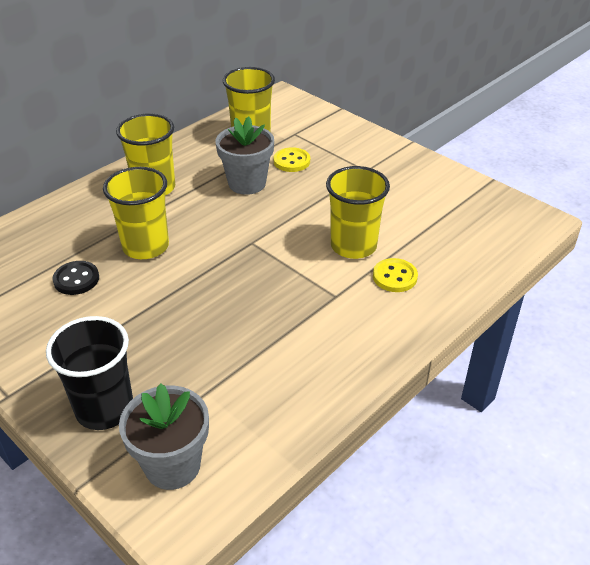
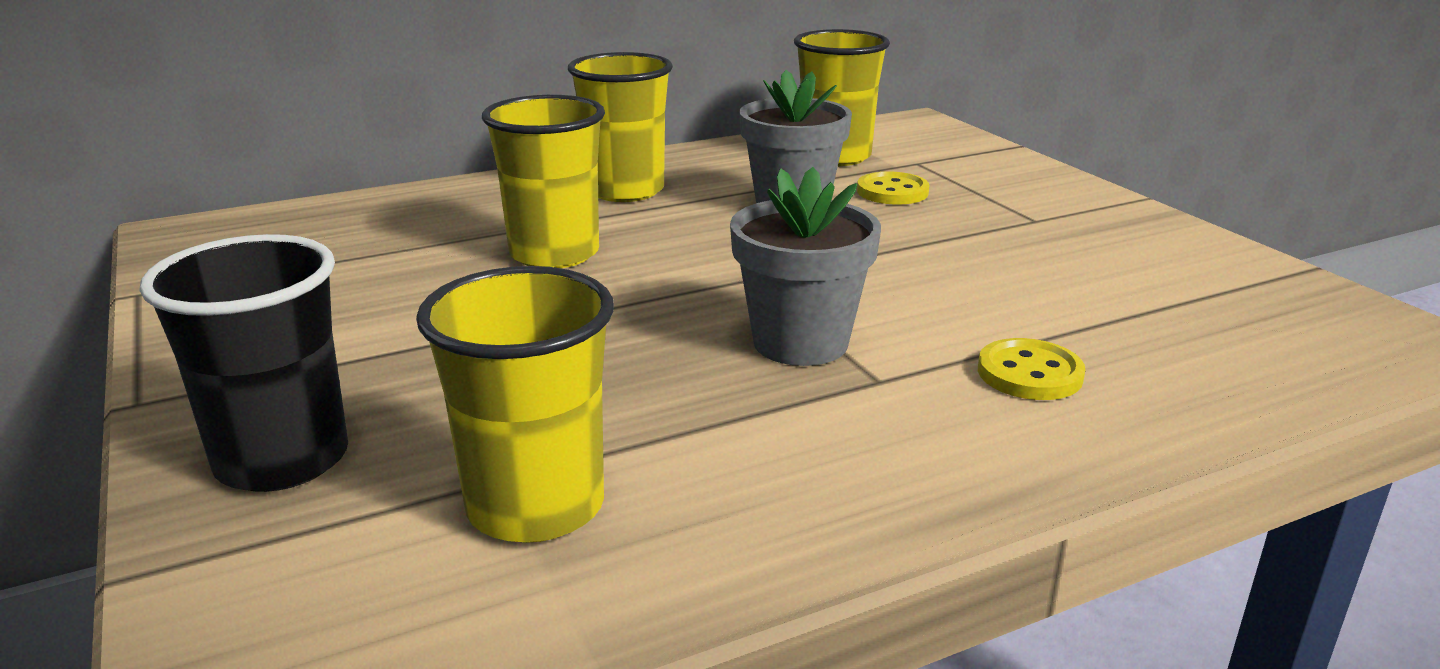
camera: 20 degrees right, 15 degrees down
black button [52,261,99,295] -> none
grey flower pot [119,384,209,490] -> grey flower pot moved to [730,167,881,366]
yellow cup [326,166,390,259] -> yellow cup moved to [416,266,614,543]

